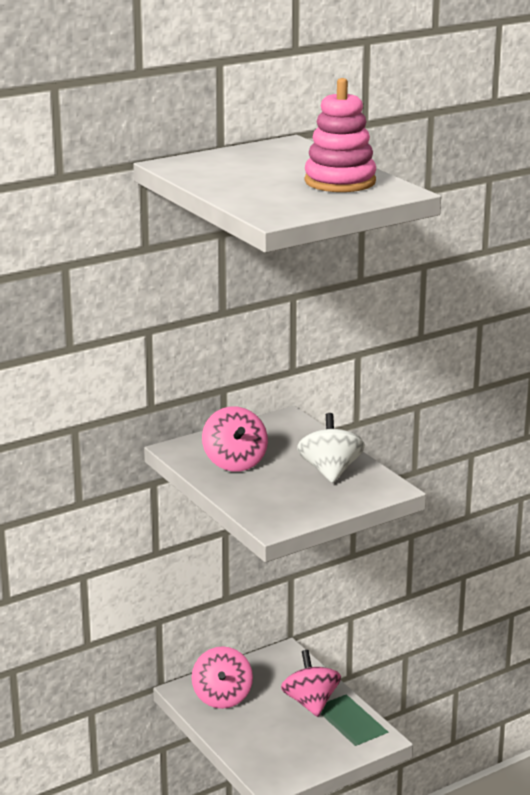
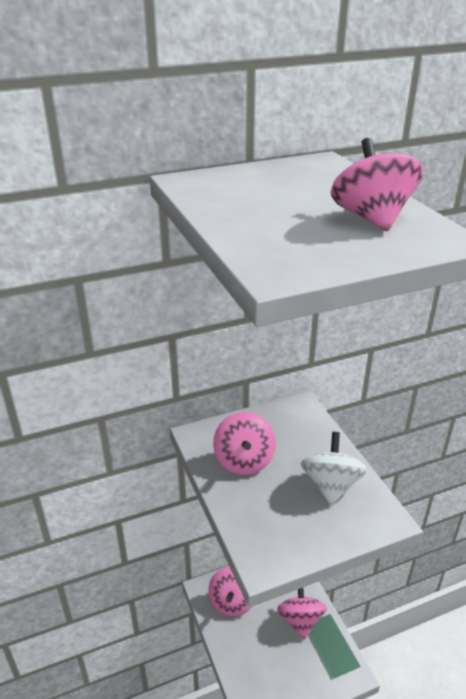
camera: 10 degrees right, 10 degrees up
pink stacking toy [304,78,376,192] -> pink spinning top [331,138,423,231]

